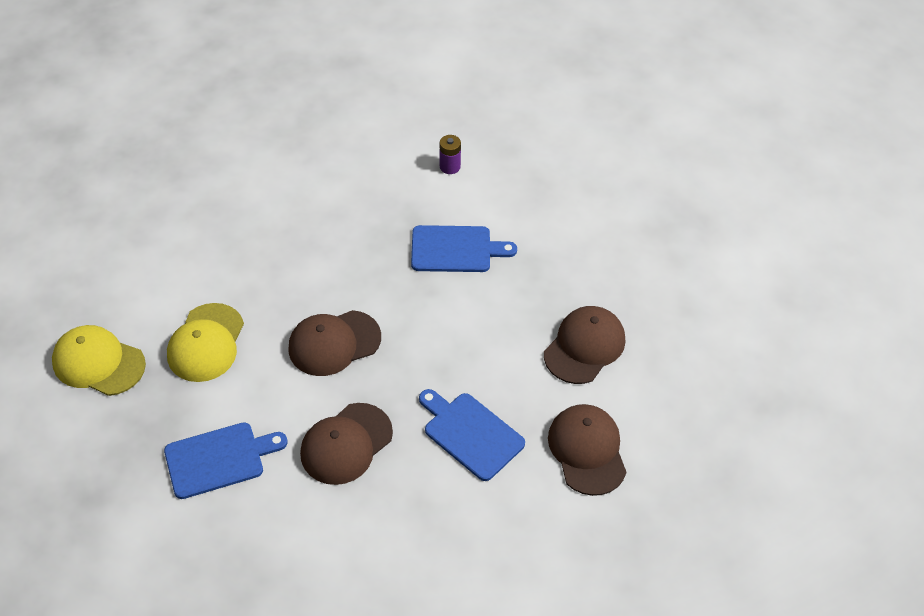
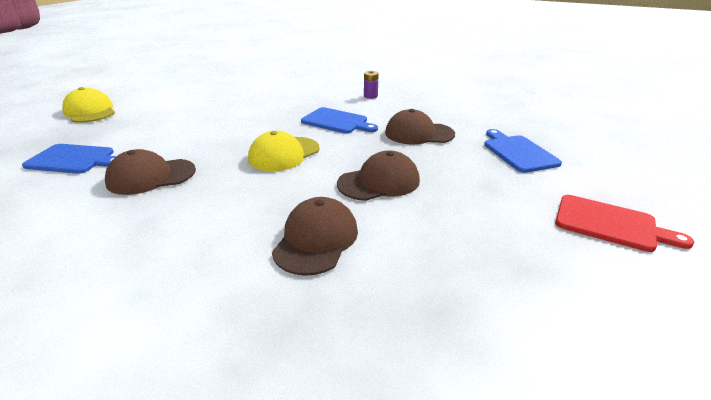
camera: 30 degrees right, 20 degrees down
yellow cap [167,303,244,382] -> yellow cap moved to [248,131,320,171]
brown cap [288,310,381,376] -> brown cap moved to [385,109,455,144]
blue cutting board [419,389,525,481] -> blue cutting board moved to [484,129,562,173]
none -> red cutting board [555,195,694,252]

